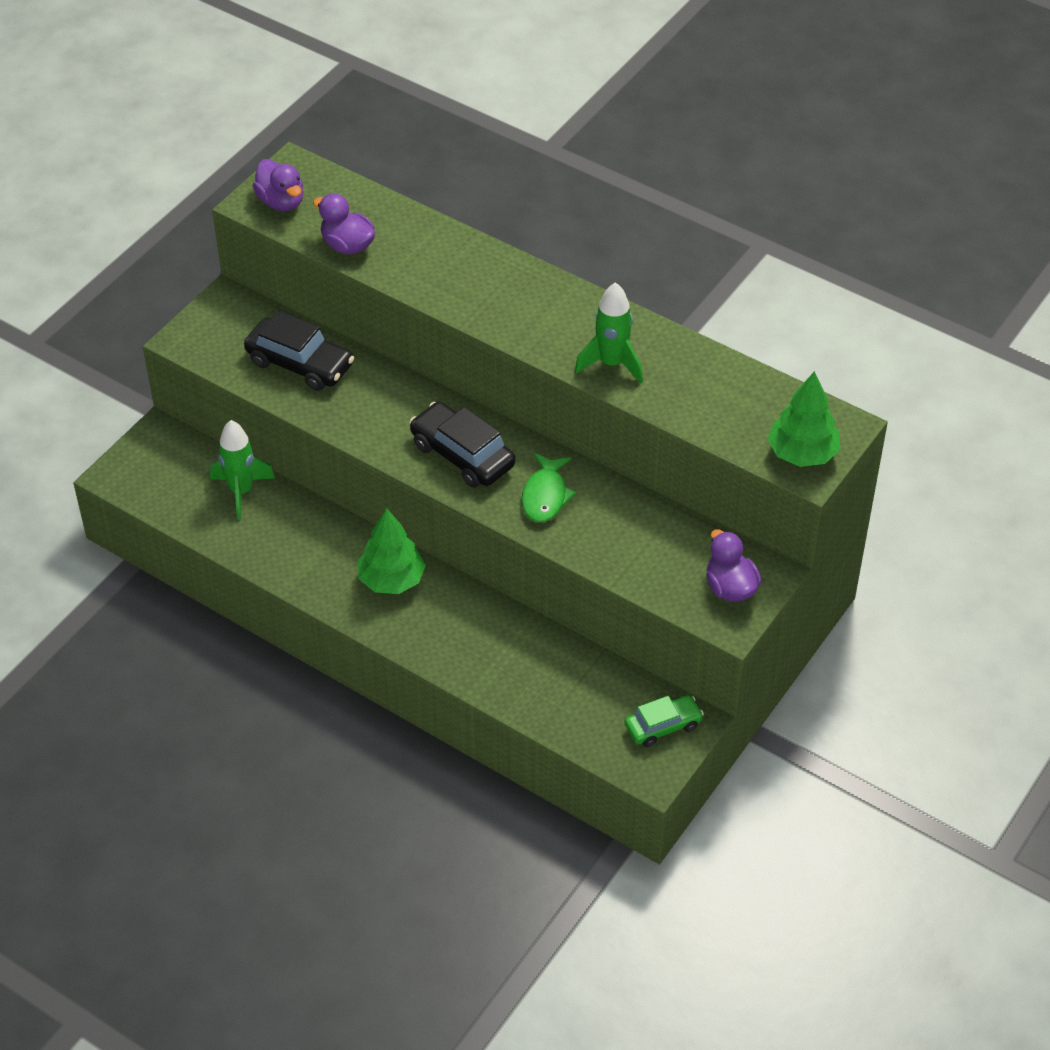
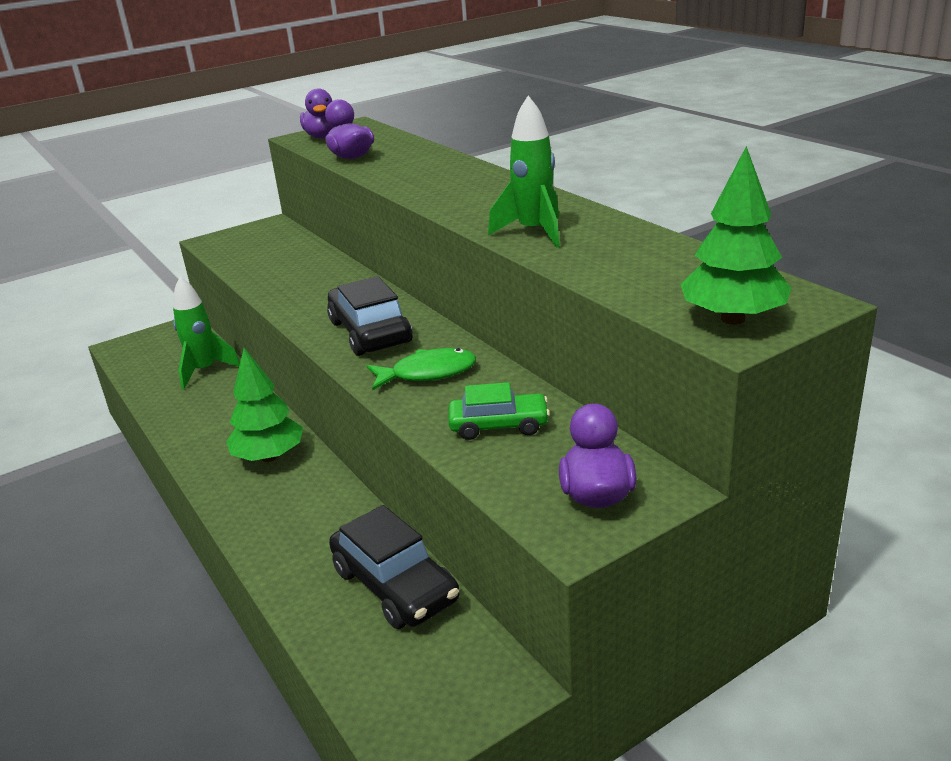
camera: 25 degrees right, 20 degrees down
black car [244,311,354,391] -> black car moved to [329,505,460,629]
green fish [521,453,576,523] -> green fish turned 135 degrees counterclockwise [367,348,476,390]
green car [625,695,704,747] -> green car moved to [449,382,550,440]

